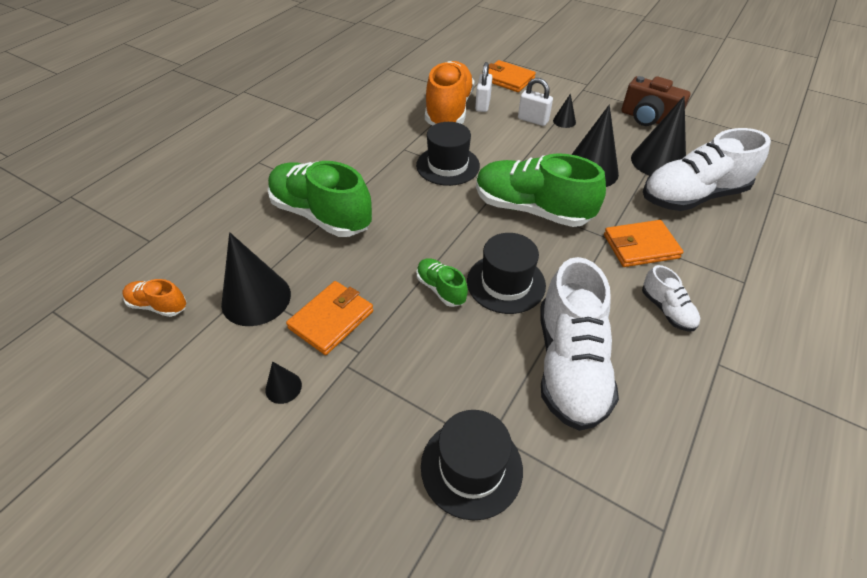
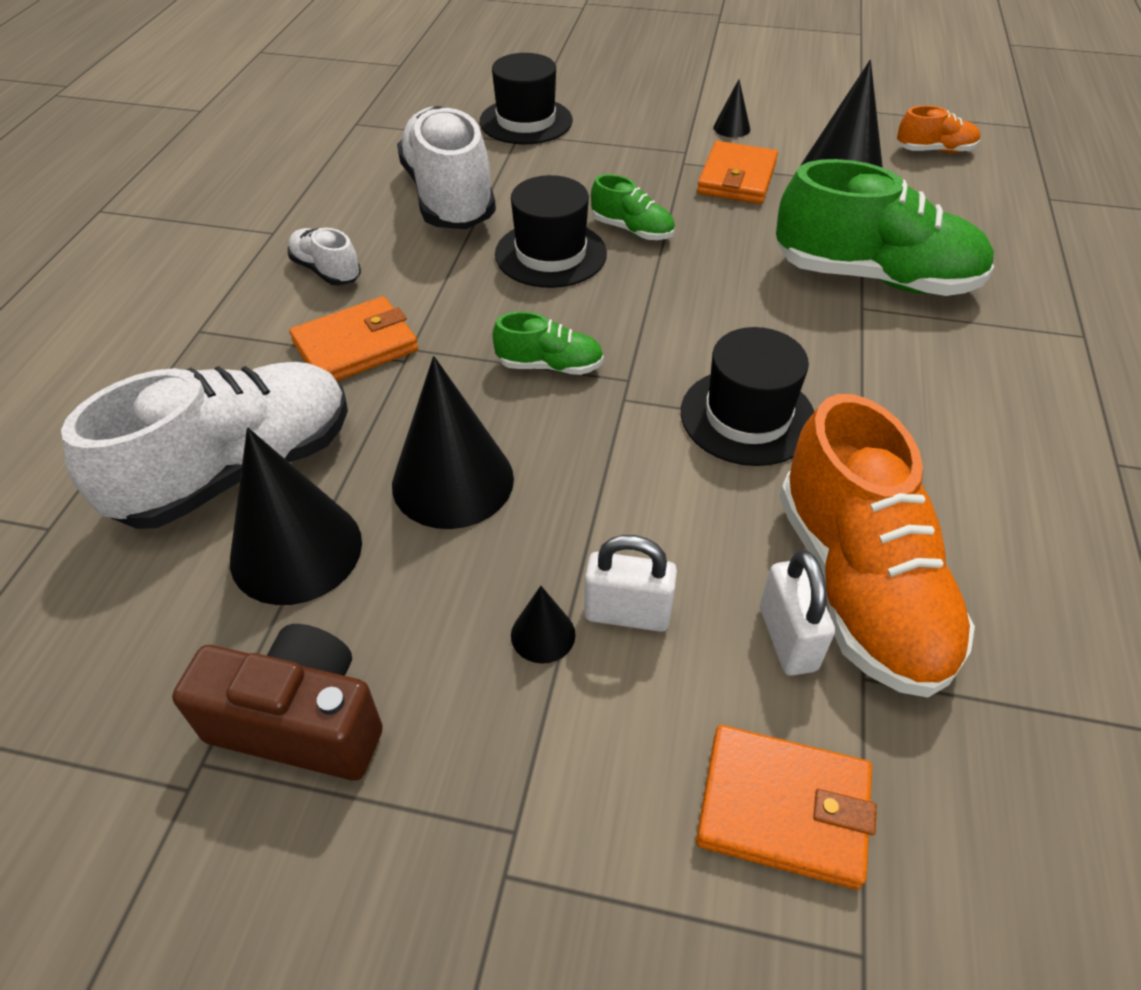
camera: 160 degrees right, 0 degrees up
green shoe [476,153,606,227] -> green shoe [493,311,604,375], size x0.47

